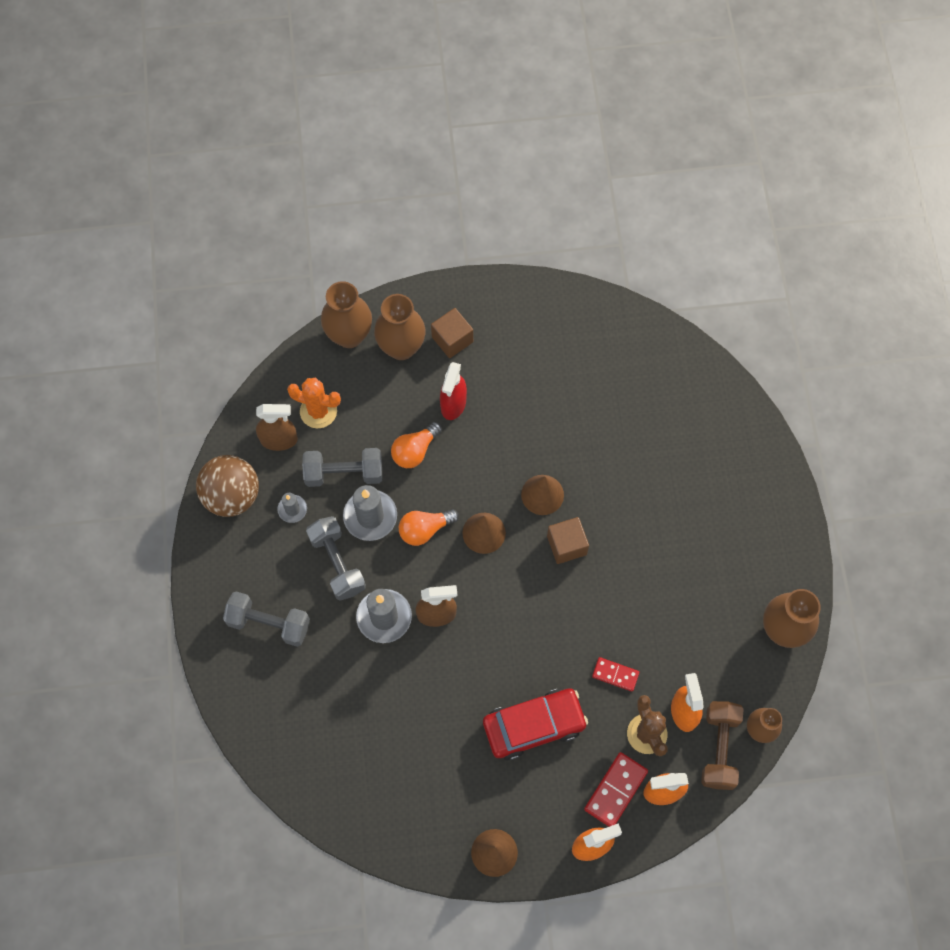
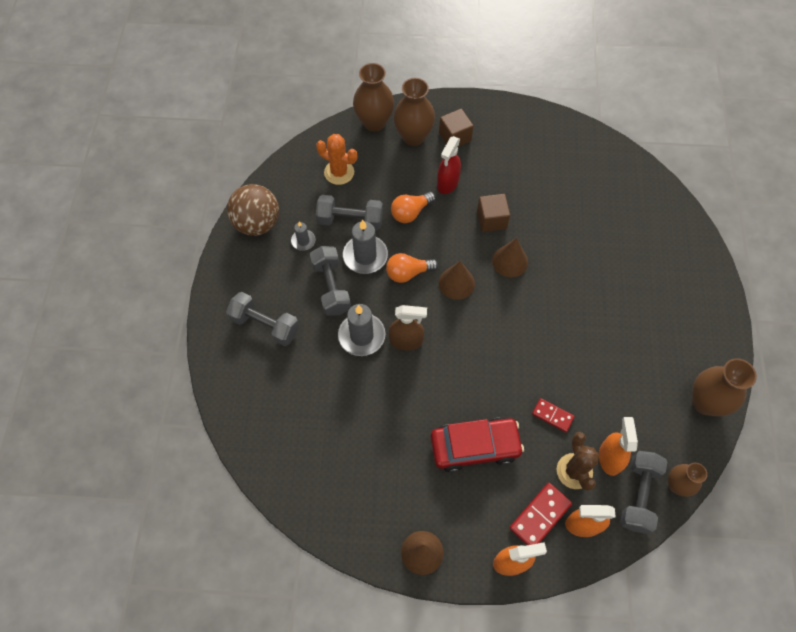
camera: 10 degrees right, 5 degrees down
brown spray bottle [256,404,298,451] -> none
brown cube [547,517,589,564] -> brown cube moved to [477,194,510,232]
brown dumbbell [701,701,743,790] -> grey dumbbell [620,451,667,534]

